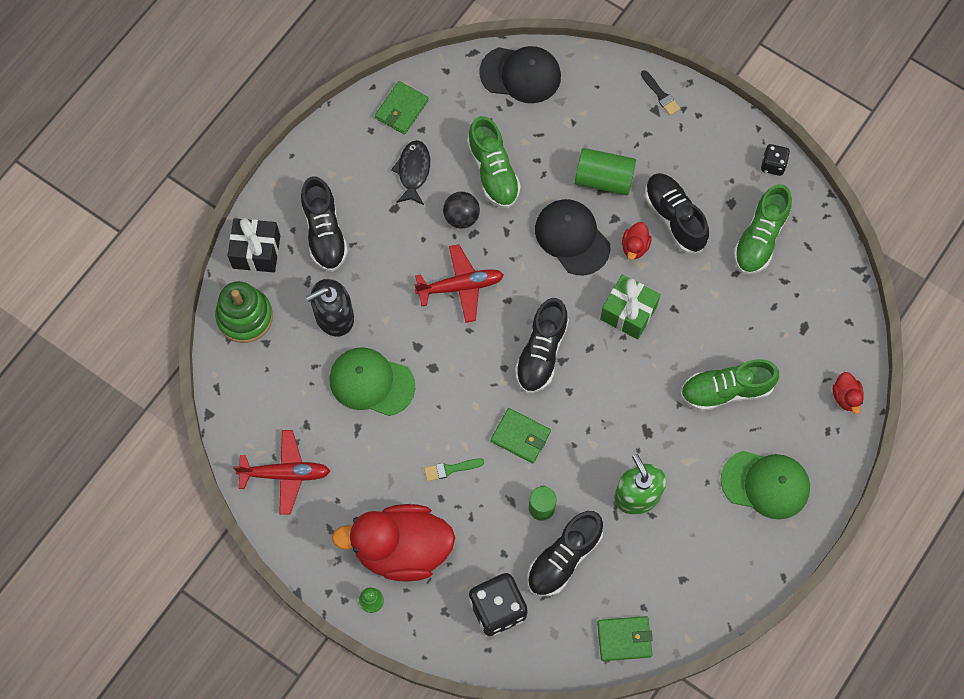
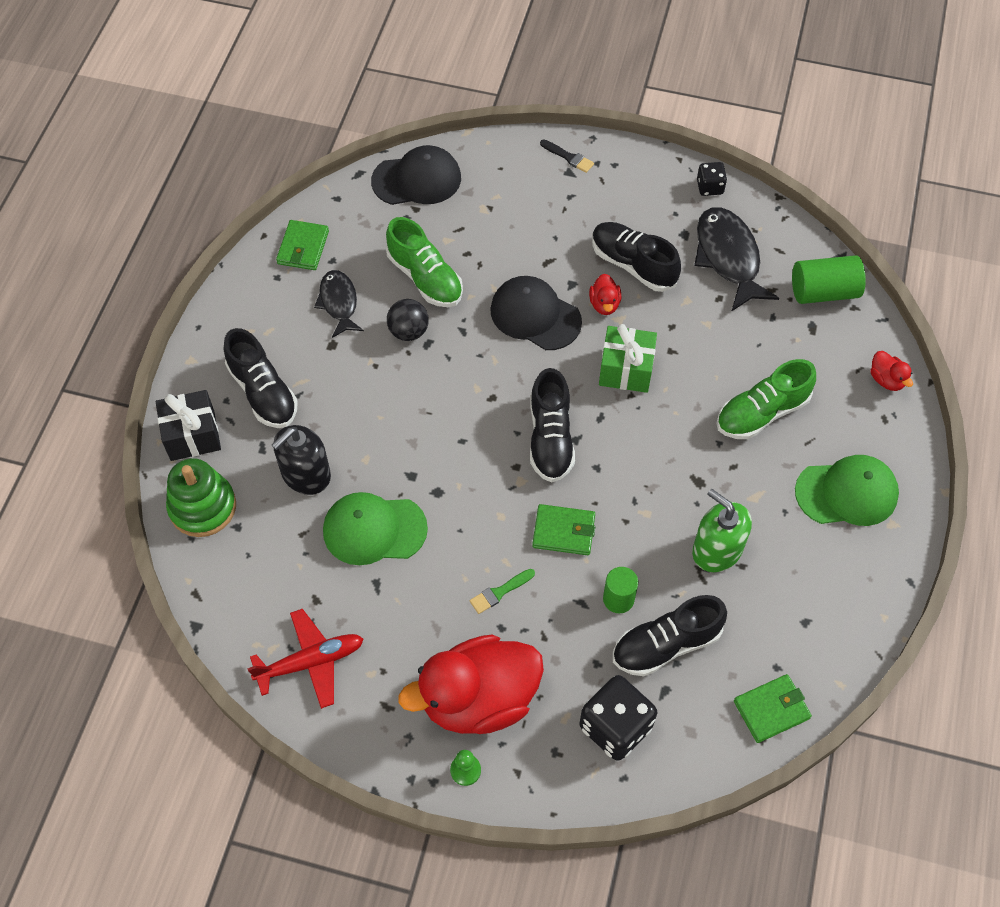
camera: 20 degrees left, 10 degrees down
red plane [414,244,504,323] -> none
black shoe [527,511,603,596] -> black shoe turned 45 degrees clockwise [613,595,727,676]
green cylinder [575,148,636,195] -> green cylinder moved to [792,255,866,304]
green shoe [734,184,792,274] -> black fish [694,207,779,312]

